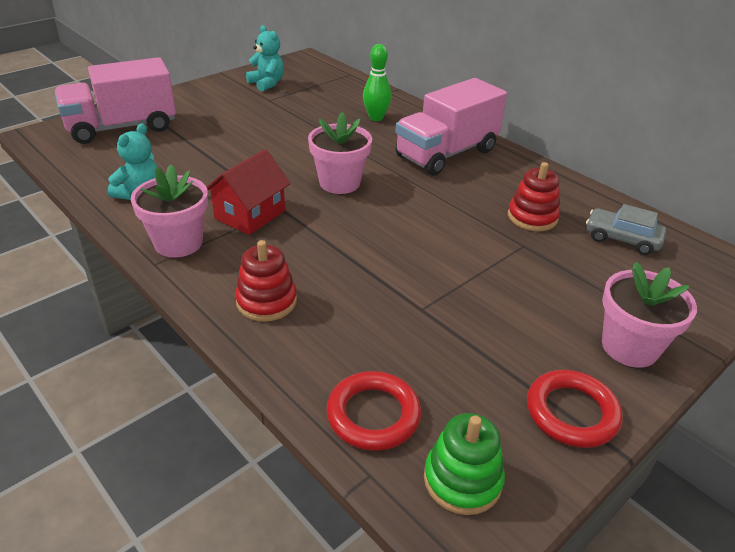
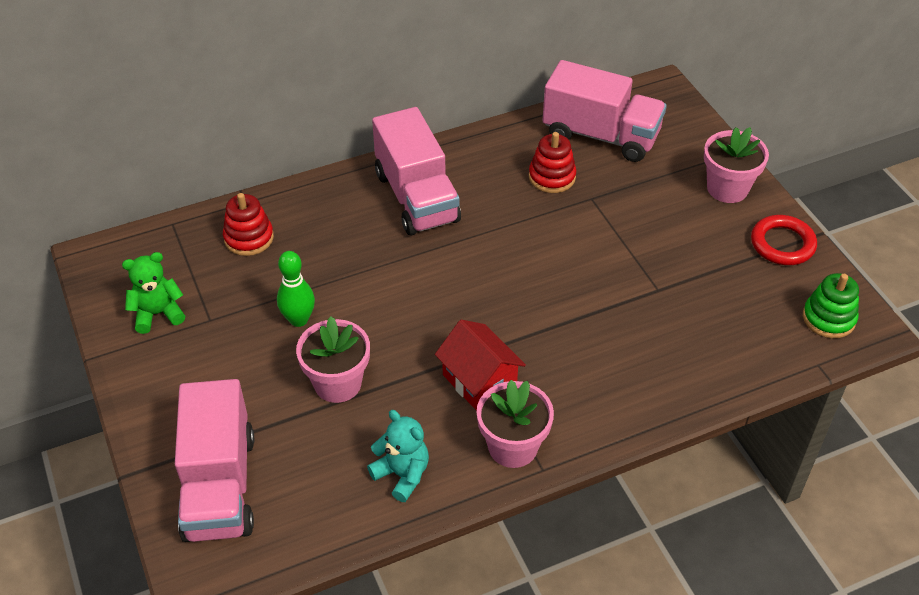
camera: 70 degrees left, 10 degrees up
red stacking toy [235,240,297,322] -> red stacking toy moved to [223,193,274,256]
turquoise teddy bear [246,25,284,91] -> green teddy bear [122,252,185,334]
pink flower pot [308,112,372,194] -> pink flower pot moved to [296,316,370,403]
red ring [326,371,421,451] -> none
green bowling pin [363,44,392,121] -> green bowling pin moved to [277,251,315,327]
grey car [586,204,666,255] -> pink truck [542,60,667,162]

